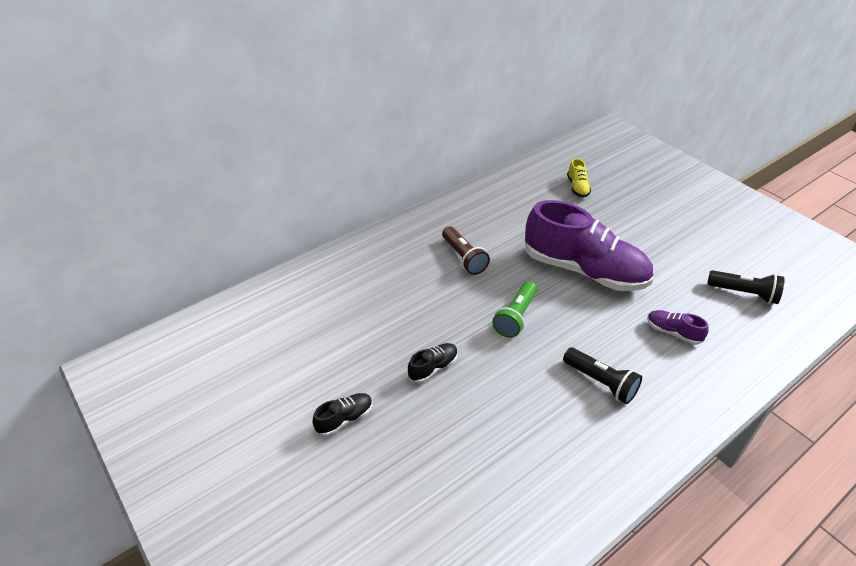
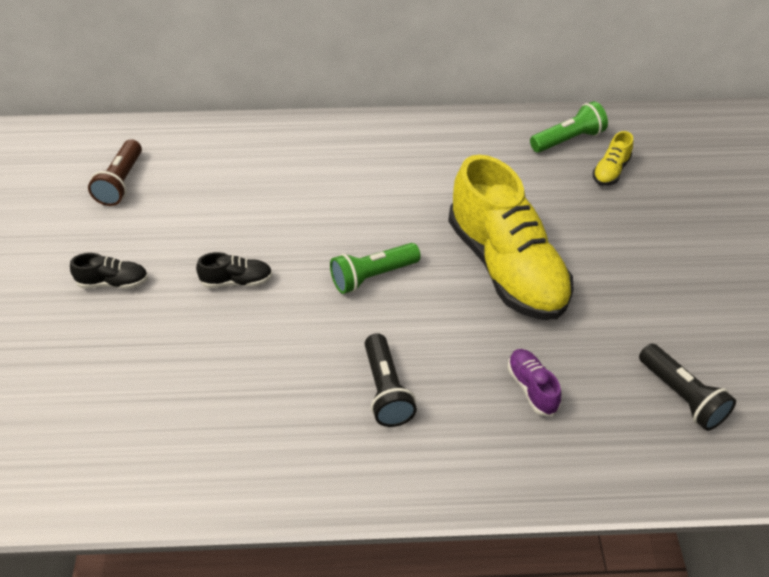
camera: 35 degrees right, 5 degrees up
brown flashlight [442,227,490,275] -> brown flashlight moved to [88,139,142,206]
purple shoe [525,200,654,291] -> yellow shoe [448,155,574,320]
none -> green flashlight [530,101,608,153]

